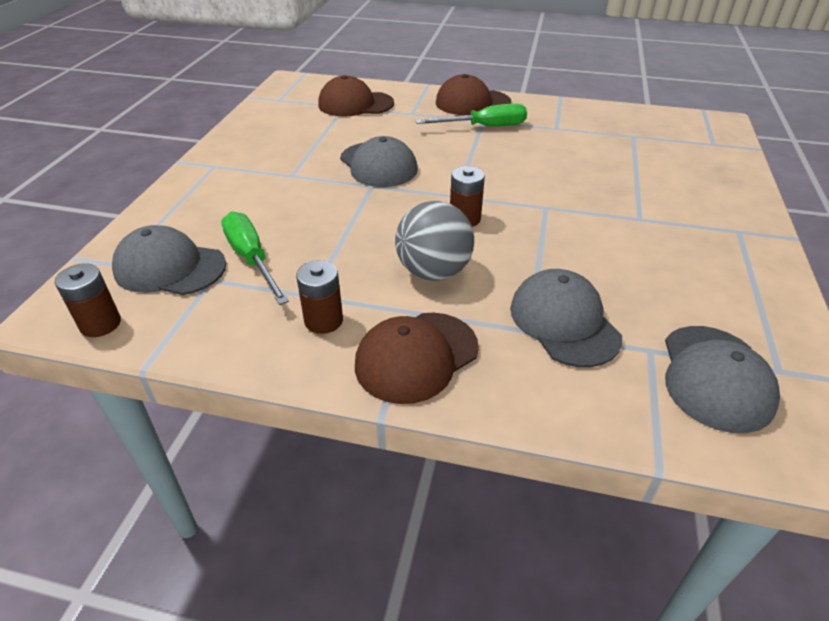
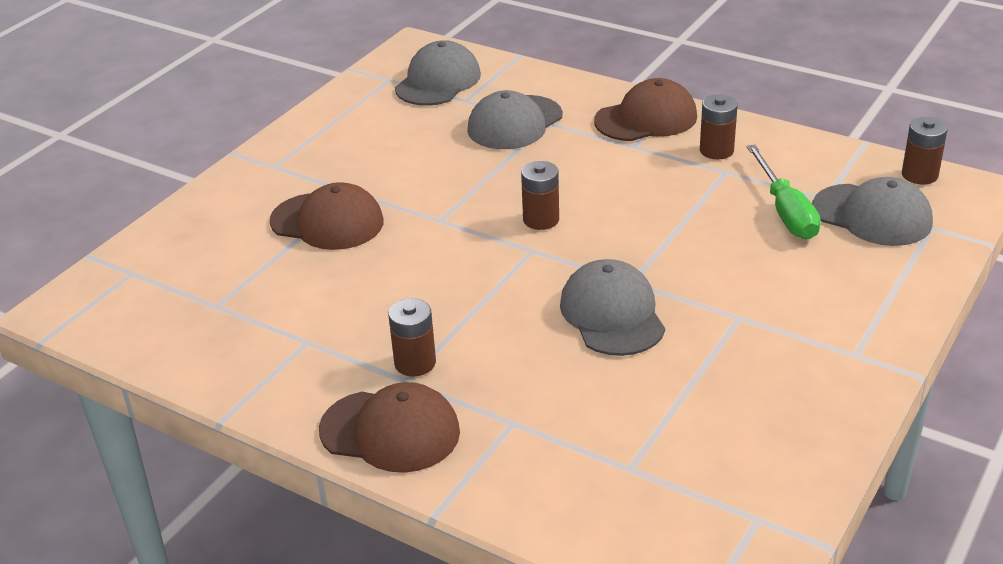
camera: 160 degrees left, 5 degrees down
brown cap [318,75,394,117] -> brown cap moved to [270,182,384,250]
grey ball [395,201,474,281] -> none
green screwdriver [415,103,527,126] -> brown battery [388,298,436,376]
grey cap [510,269,622,367] -> grey cap turned 45 degrees clockwise [467,90,563,149]

